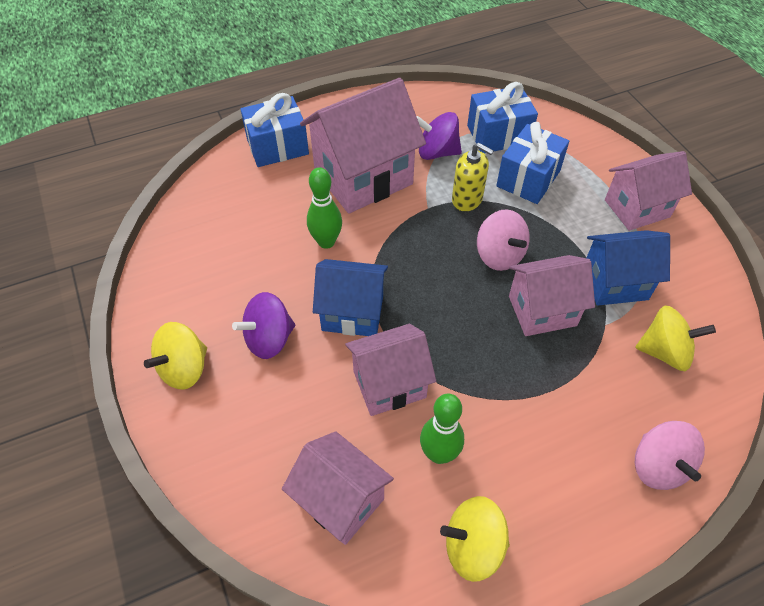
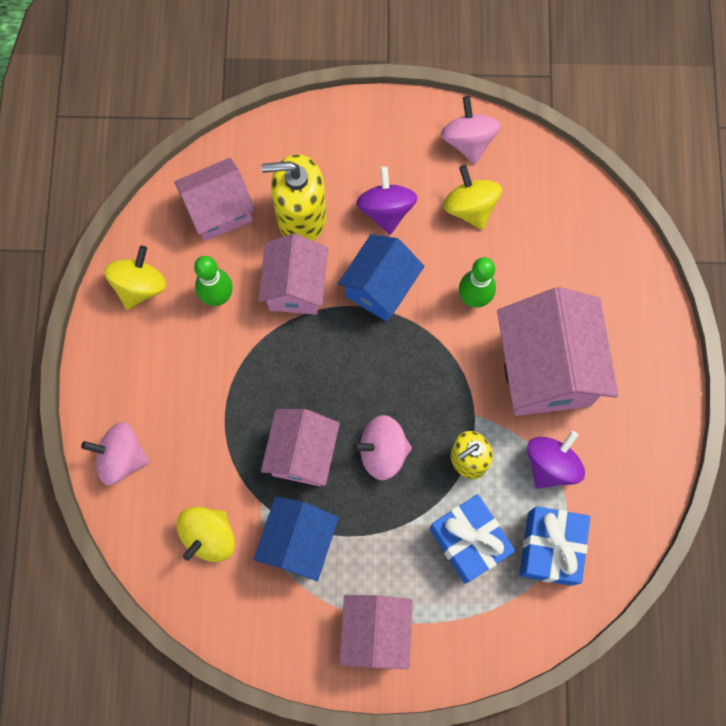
camera: 115 degrees right, 20 degrees up
yellow spinning top [144,322,207,390] -> yellow spinning top moved to [443,165,502,230]
blue gift [240,93,309,167] -> none
none -> yellow soap dispenser [261,154,327,241]
none -> pink spinning top [441,96,501,164]

